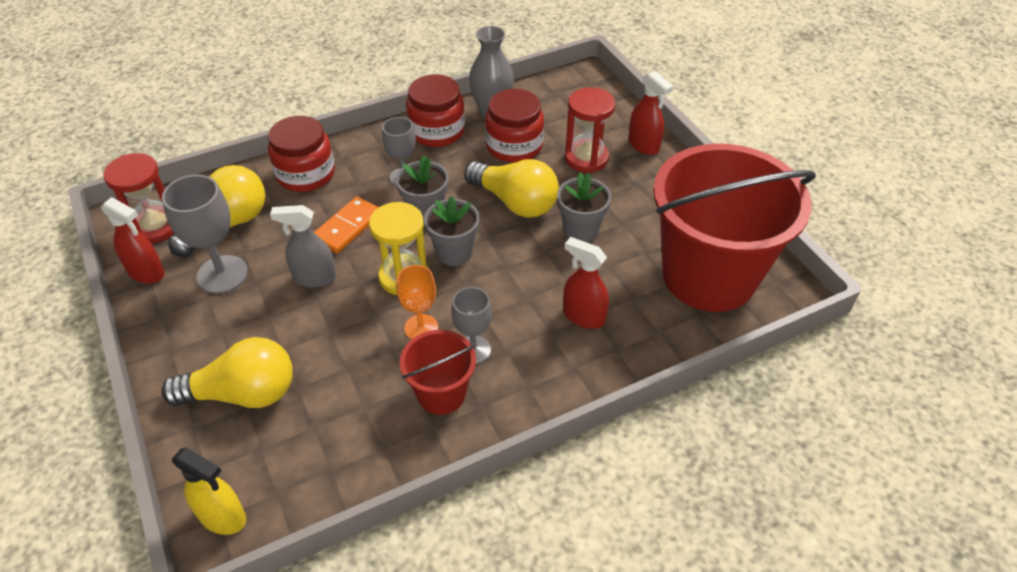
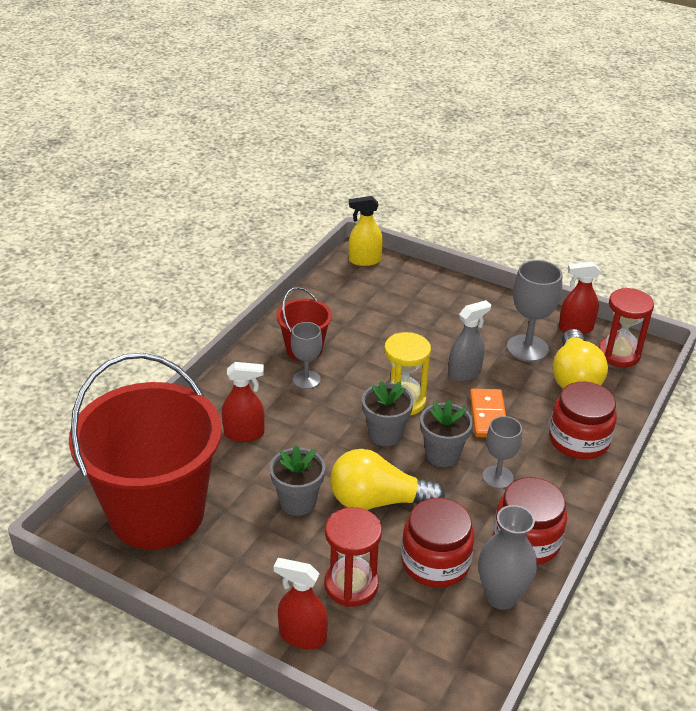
camera: 145 degrees right, 10 degrees down
yellow light bulb [161,337,293,408] -> none
orange goblet [396,265,438,340] -> none

